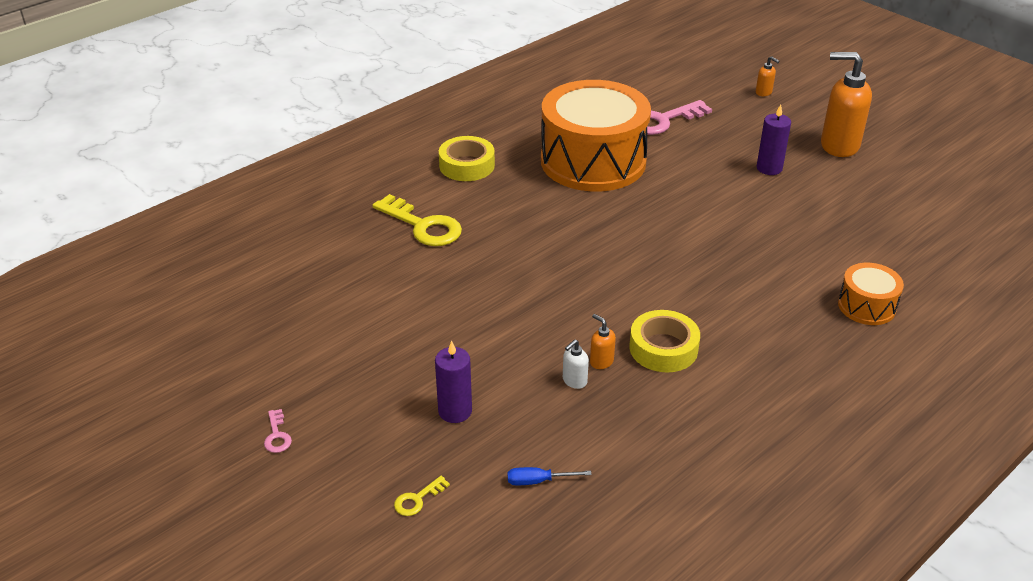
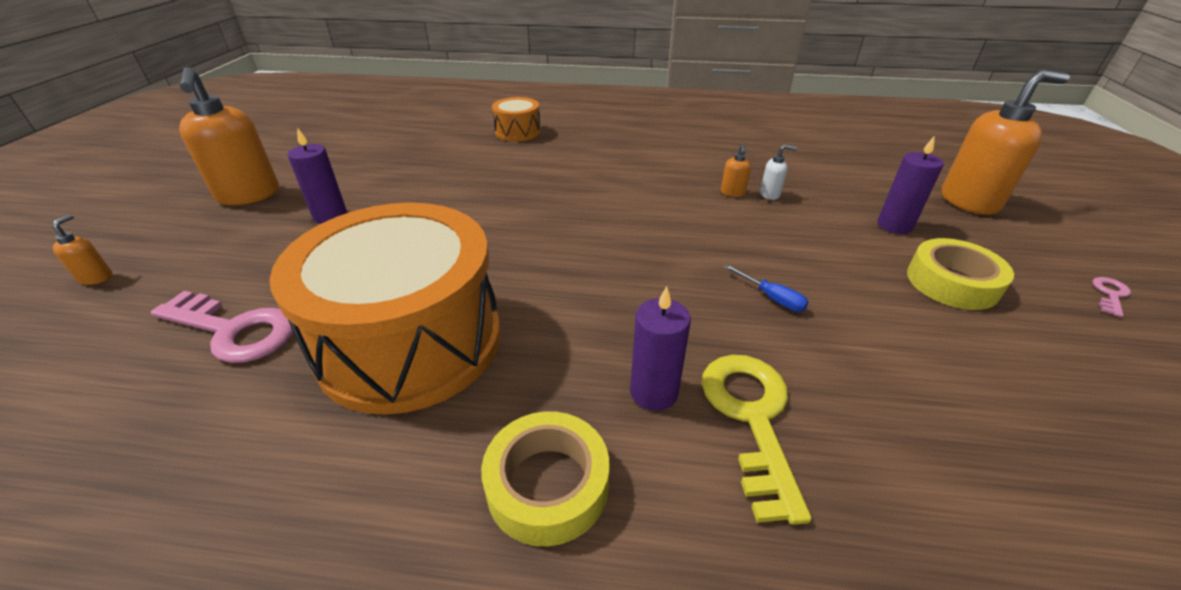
camera: 130 degrees left, 0 degrees up
yellow key [394,476,450,516] -> orange soap dispenser [942,70,1070,215]
blue screwdriver [508,467,592,485] -> blue screwdriver moved to [724,264,809,312]
yellow tape [629,310,700,372] -> yellow tape moved to [907,238,1014,310]
none -> purple candle [630,286,691,411]

